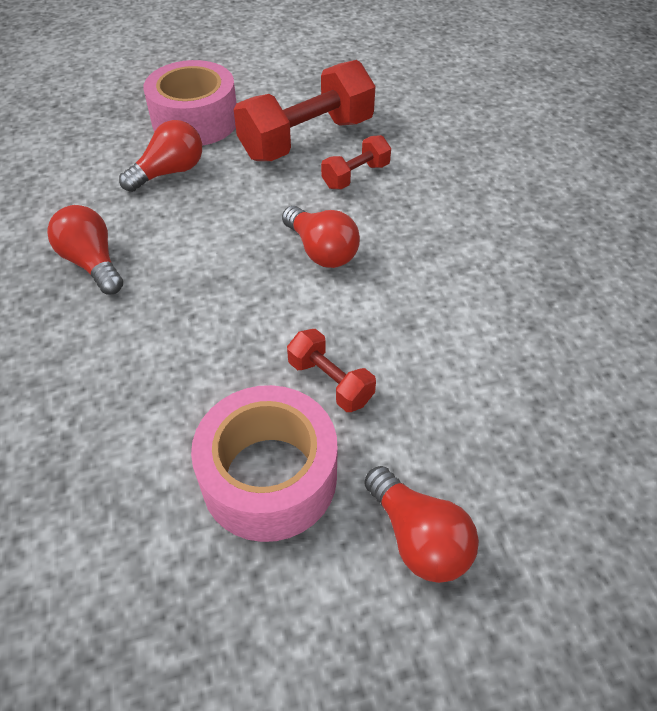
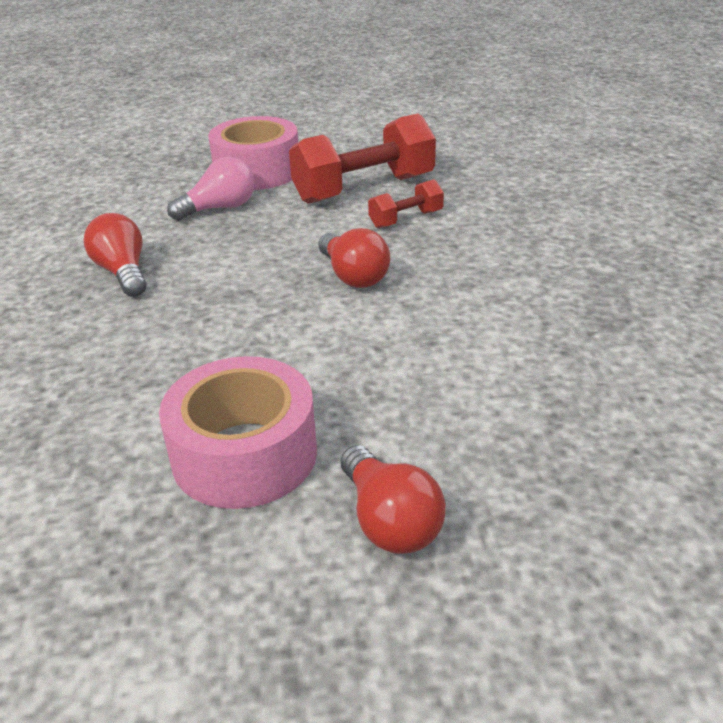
camera: 10 degrees right, 15 degrees down
red light bulb [119,120,202,192] -> pink light bulb [167,157,255,221]
red dumbbell [287,329,376,412] -> none

